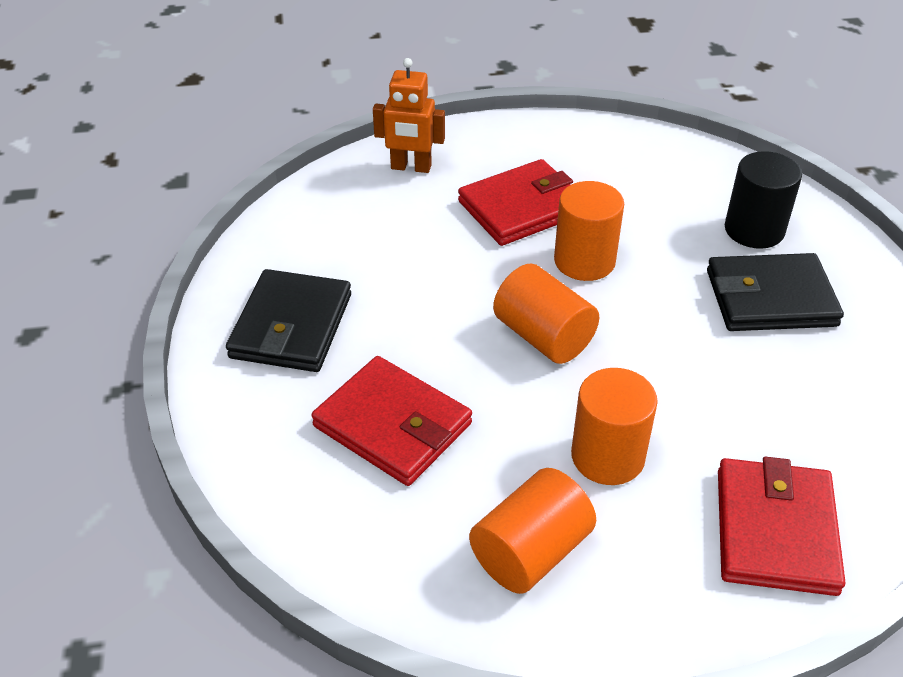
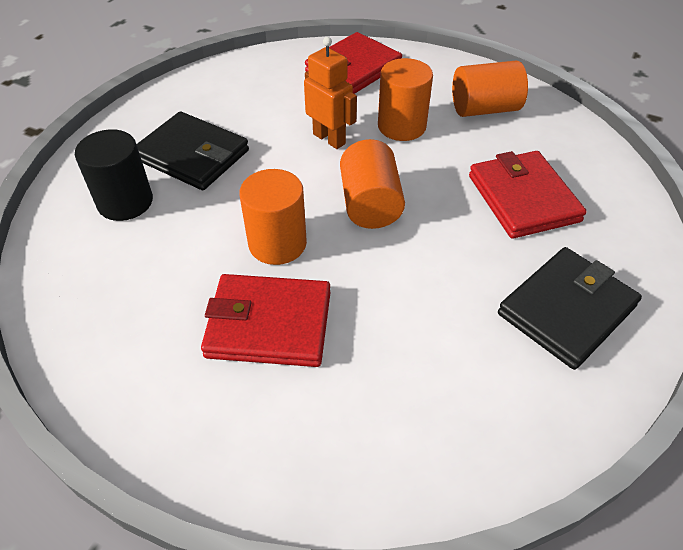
camera: 145 degrees left, 5 degrees up
orange robot [373,58,445,173] -> orange robot moved to [304,37,357,149]

